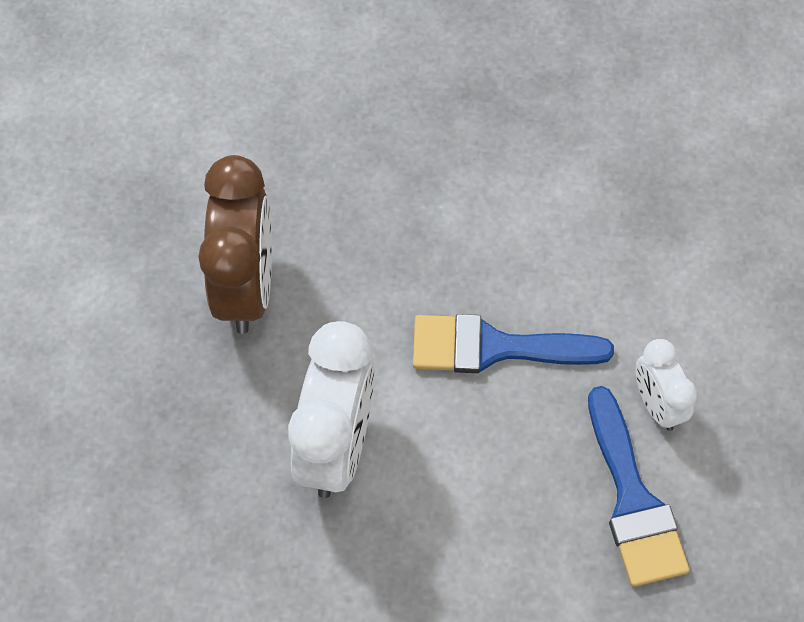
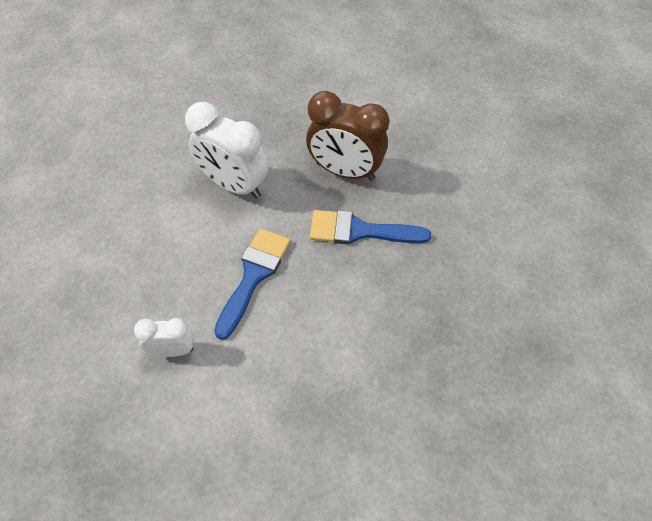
camera: 110 degrees right, 5 degrees down
blue brush [588,386,690,587] -> blue brush moved to [310,210,431,244]

